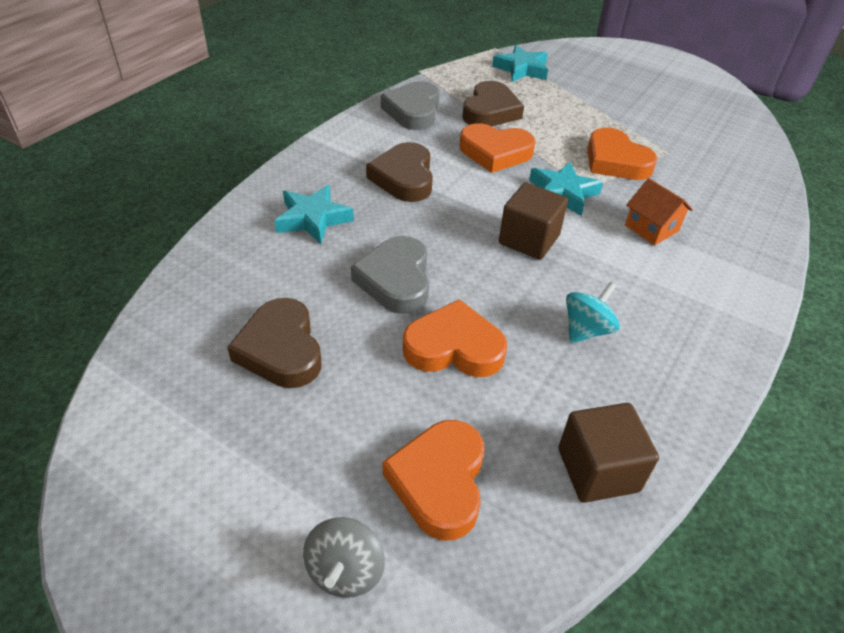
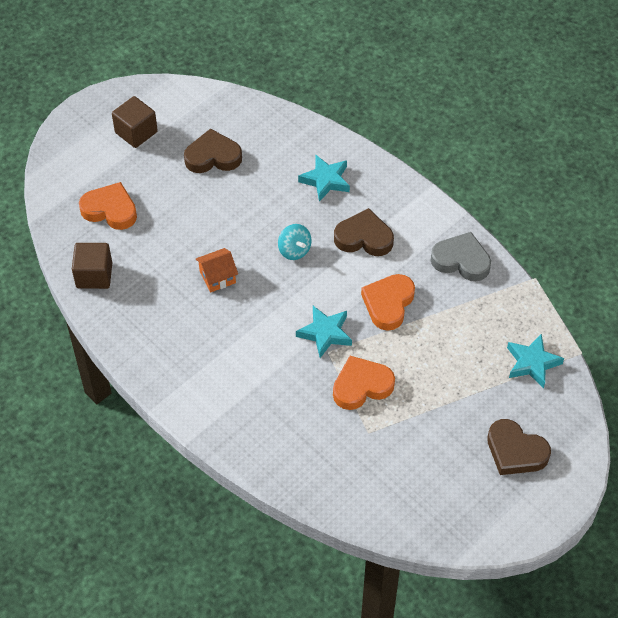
camera: 105 degrees right, 10 degrees up
grey spinning top [303,517,385,598] -> none
grey heart [351,236,429,314] -> none
orange heart [403,299,508,377] -> none
brown heart [462,81,524,126] -> brown heart moved to [487,419,551,475]
brown cube [499,183,568,259] -> brown cube moved to [112,96,158,148]
turquoise spinning top [566,282,620,343] -> turquoise spinning top moved to [278,224,311,260]
orange house [625,178,693,245] -> orange house moved to [195,248,238,293]

